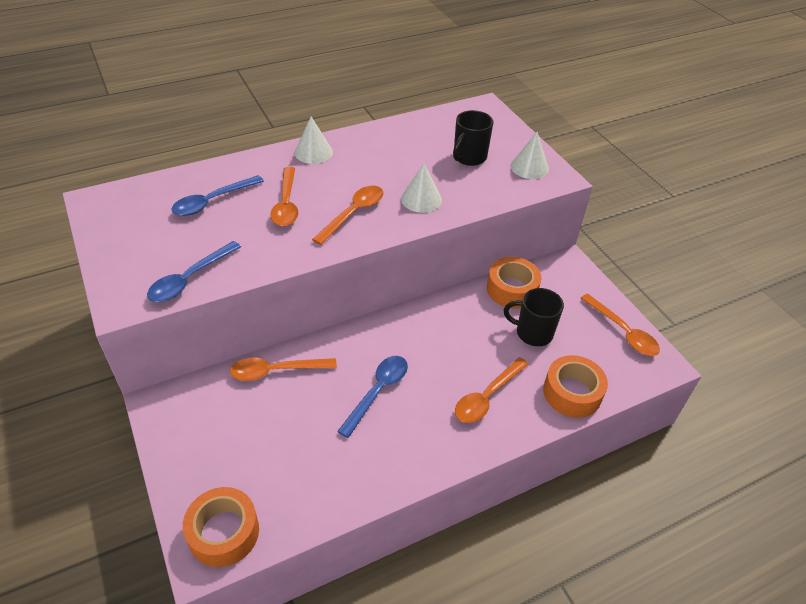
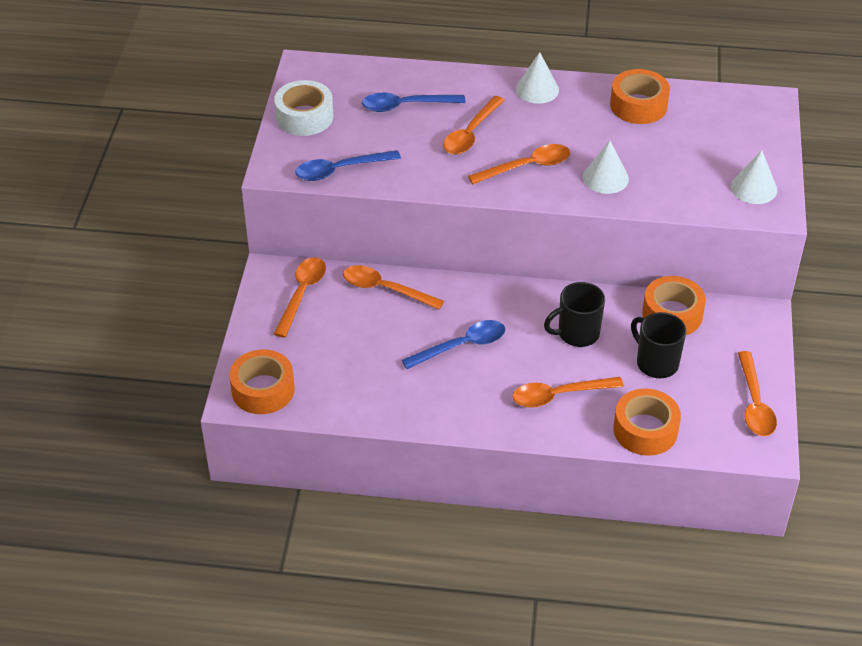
camera: 35 degrees right, 0 degrees up
black mug [453,110,493,166] -> black mug moved to [544,282,605,347]
none -> white tape [274,80,333,136]
none -> orange spoon [274,257,326,338]
none -> orange tape [610,69,670,124]

